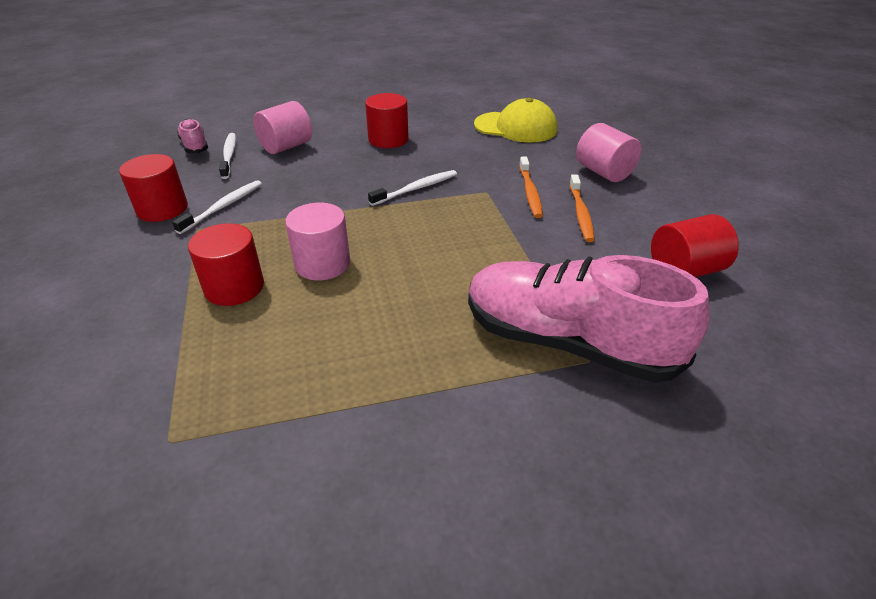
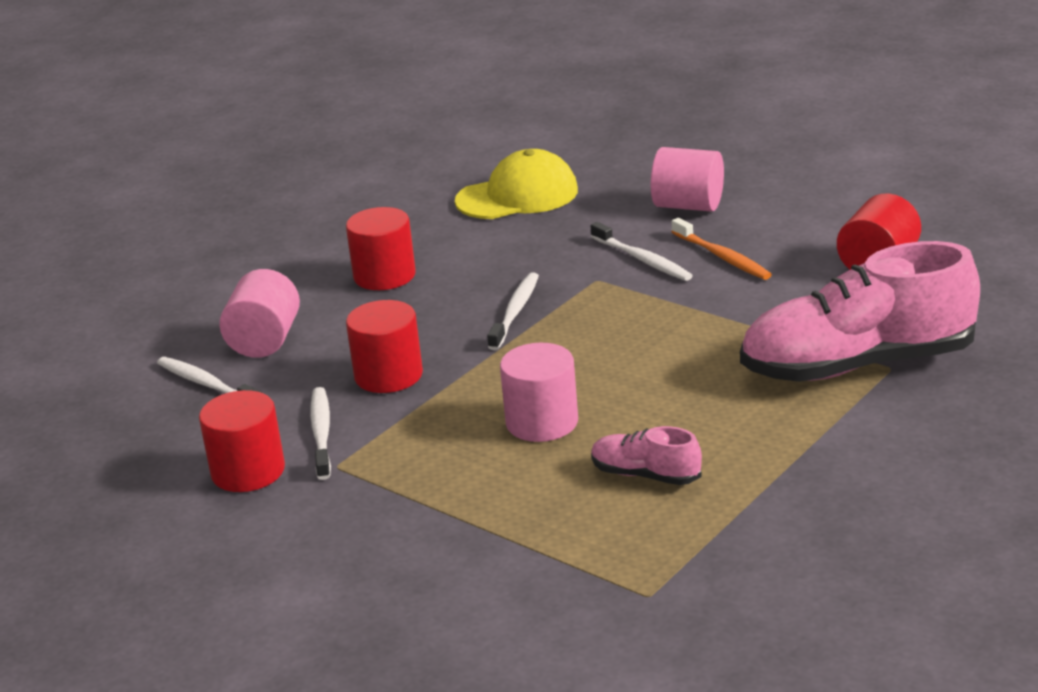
camera: 35 degrees left, 10 degrees down
pink shoe [177,118,208,153] -> pink shoe moved to [591,426,702,485]
red cylinder [188,223,264,306] -> red cylinder moved to [346,300,423,393]
orange toothbrush [519,157,543,218] -> white toothbrush [591,222,693,281]

